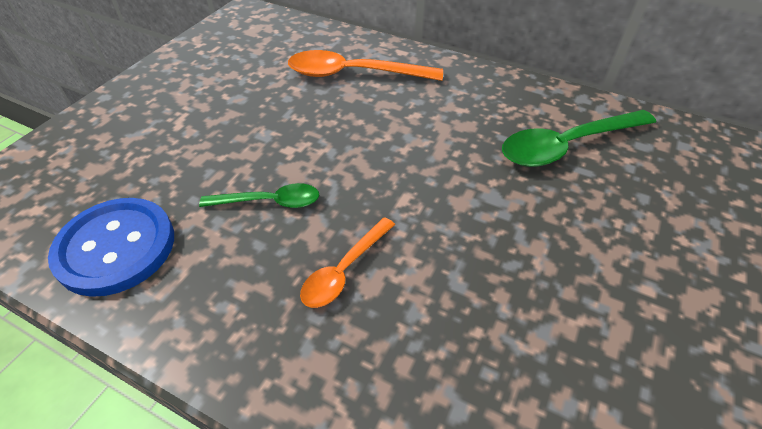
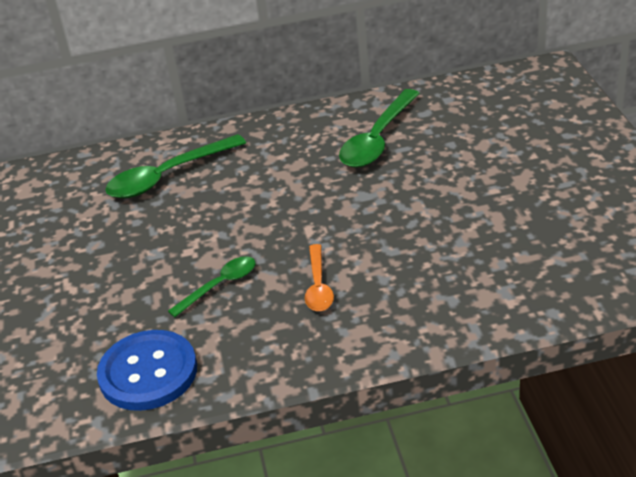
camera: 35 degrees left, 10 degrees down
orange spoon [288,50,443,81] -> green spoon [105,134,246,198]

